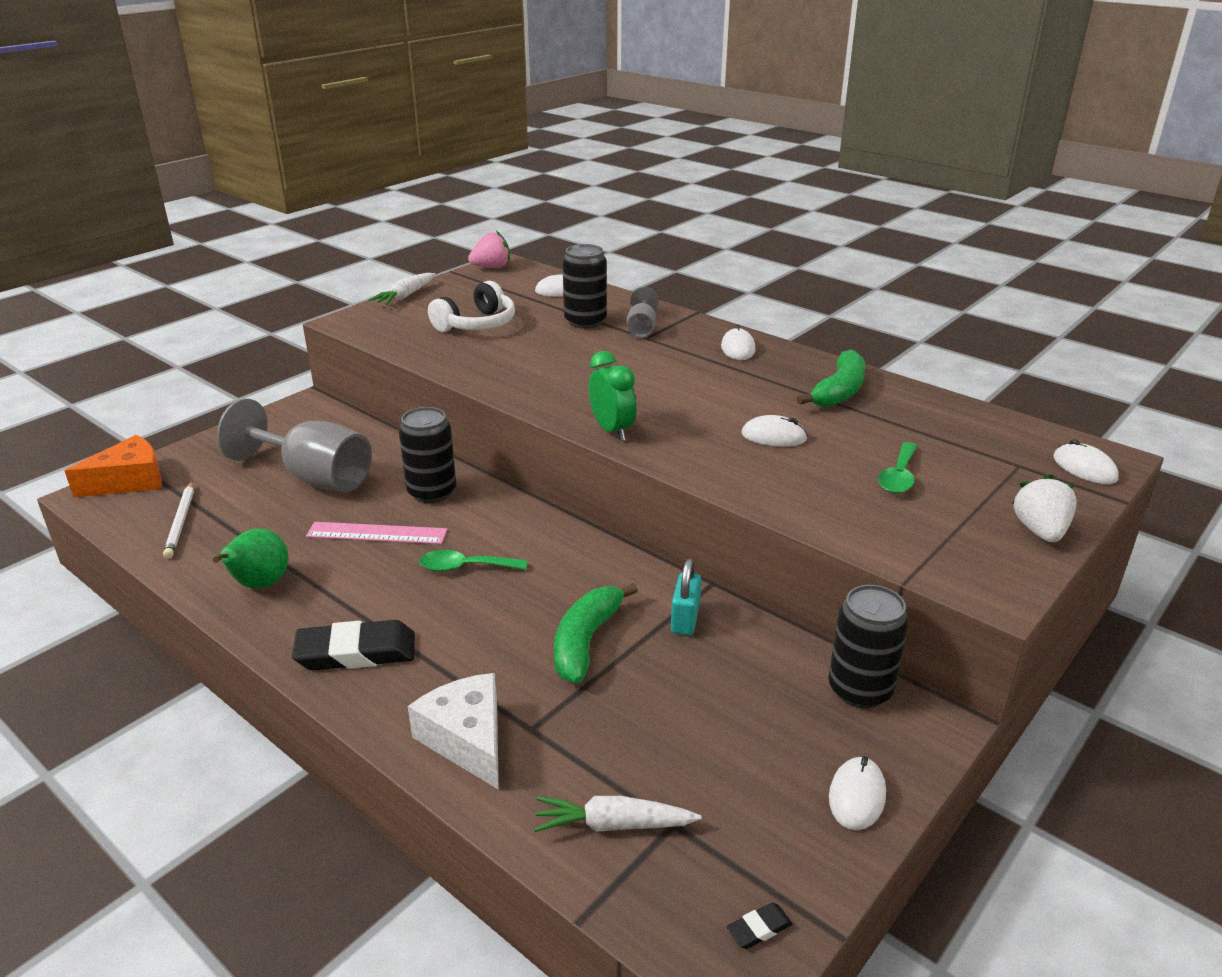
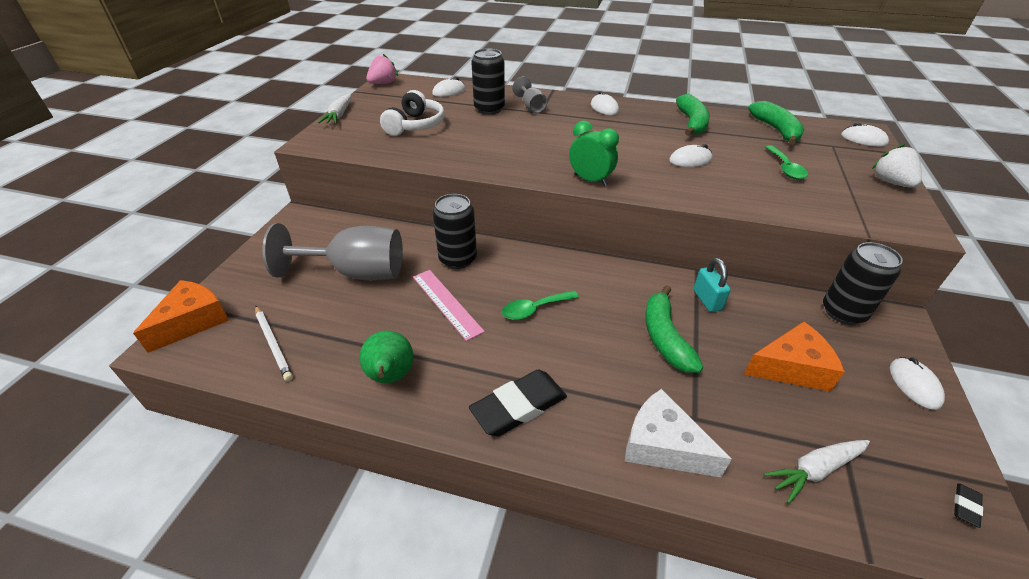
camera: 25 degrees left, 10 degrees up
pink ruler [306,522,447,544] -> pink ruler turned 75 degrees clockwise [413,270,485,341]
none -> orange cheese [744,322,845,392]
none -> green banana [748,101,804,145]

